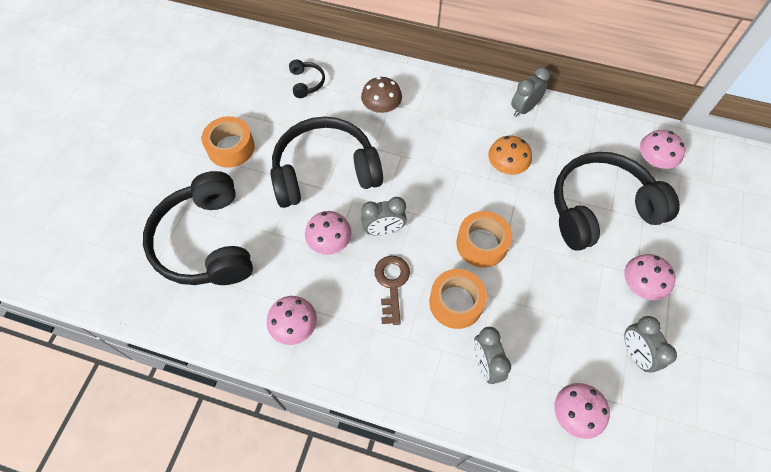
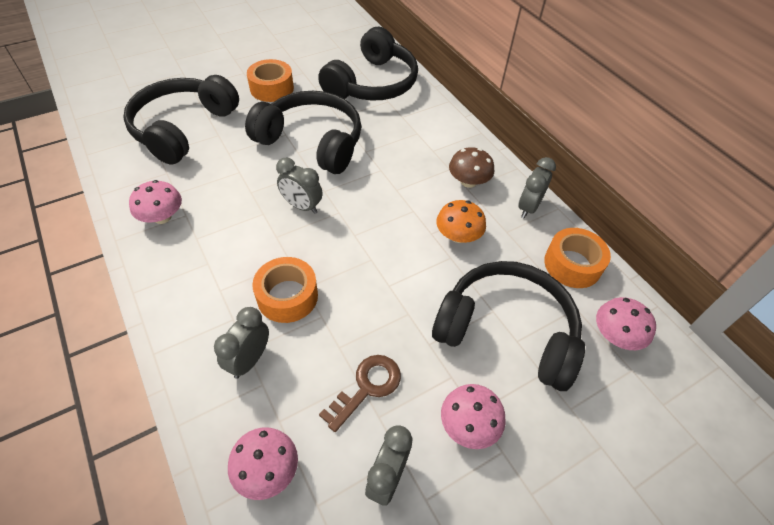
camera: 40 degrees right, 10 degrees down
black headphones [289,60,325,98] -> black headphones [318,27,418,101], size x2.43
pink mushroom [305,211,352,255] -> none
brown mushroom [361,77,402,113] -> brown mushroom moved to [449,147,494,188]
brown key [374,256,410,325] -> brown key moved to [319,355,401,432]
orange tape [457,211,512,268] -> orange tape moved to [544,228,611,288]
grey clock [511,67,550,117] -> grey clock turned 60 degrees counterclockwise [518,157,556,219]

